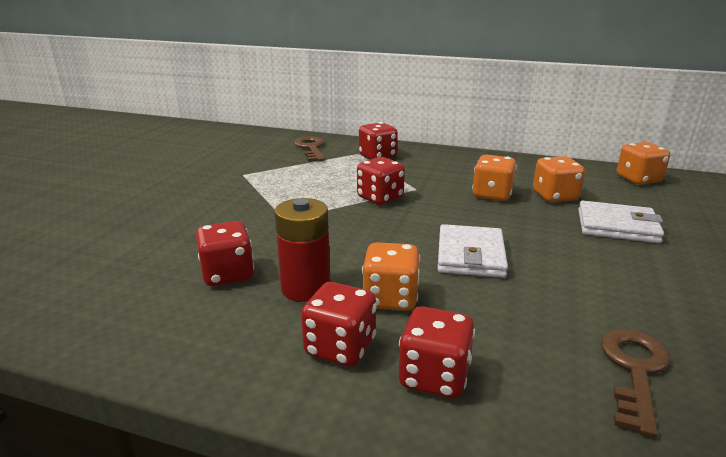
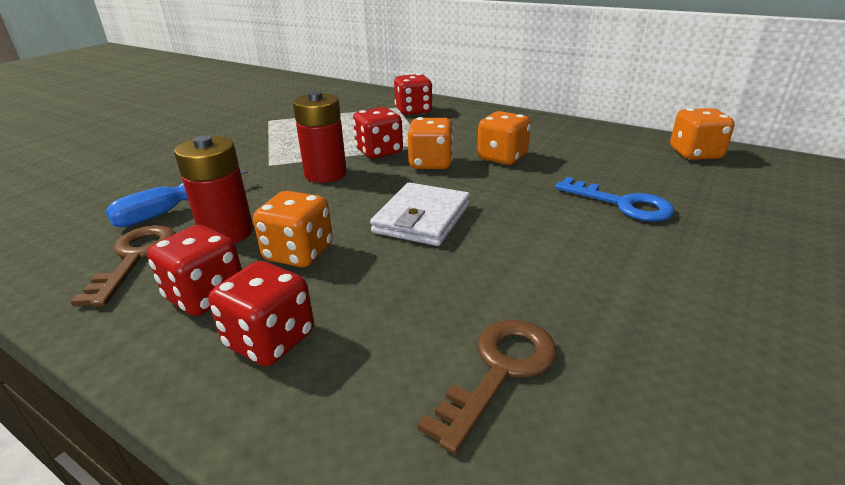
camera: 15 degrees right, 5 degrees up
red dice [196,221,254,286] -> blue screwdriver [106,169,248,227]
brown key [294,136,325,162] -> brown key moved to [70,225,176,307]
orange dice [533,156,585,202] -> orange dice moved to [408,117,454,169]
white wallet [578,201,664,243] -> blue key [555,177,674,222]
none -> red battery [293,91,347,183]

